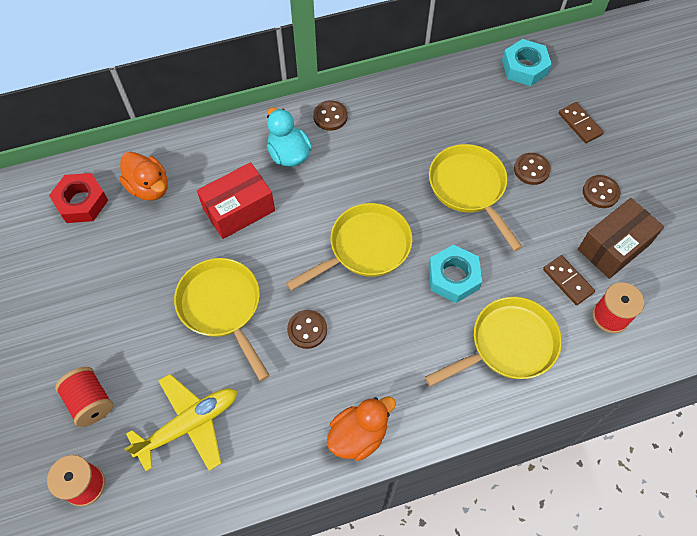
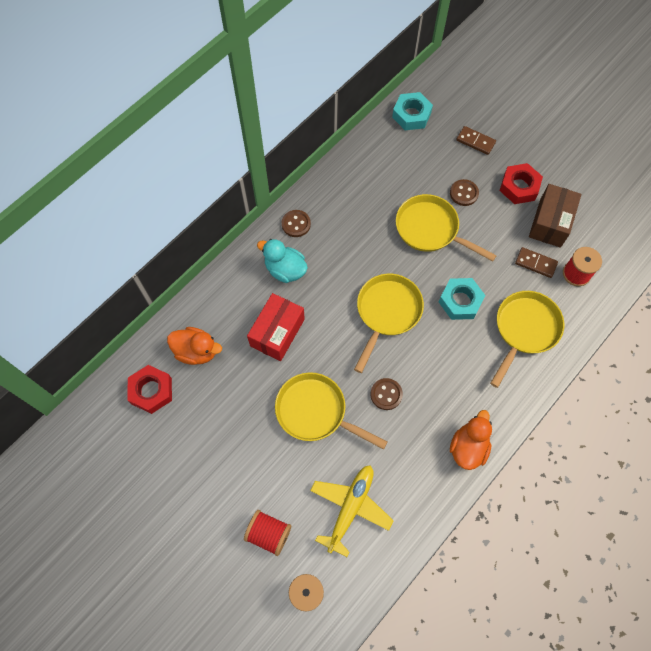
camera: 30 degrees left, 5 degrees up
brown button [583,175,621,208] -> red nut [499,163,543,204]

